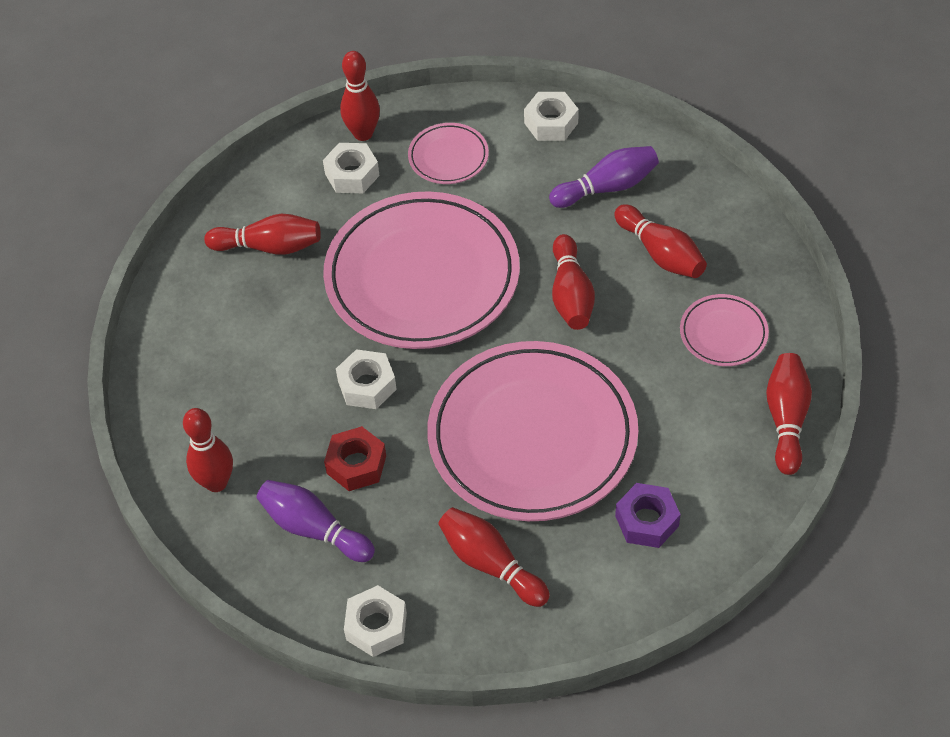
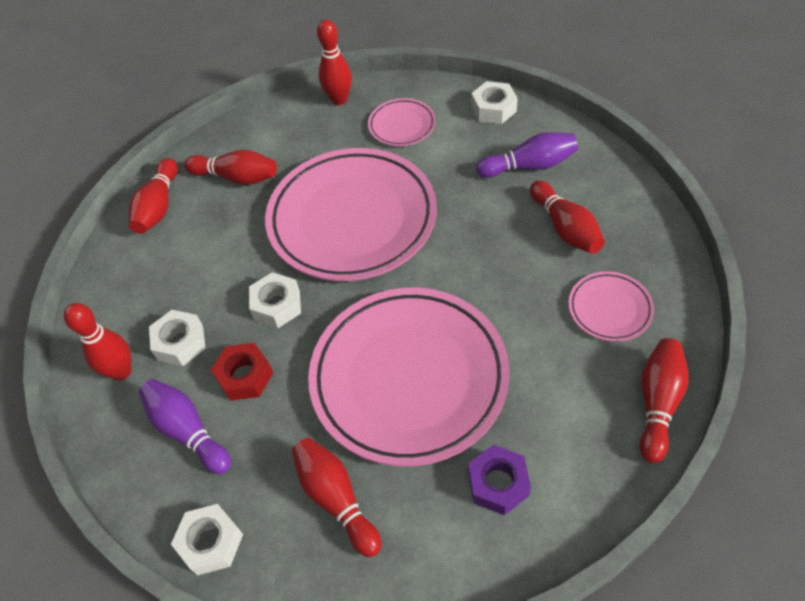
camera: 15 degrees right, 0 degrees up
white nut [323,143,380,193] -> white nut moved to [149,310,206,366]
red bowling pin [552,234,595,330] -> red bowling pin moved to [129,158,178,234]

